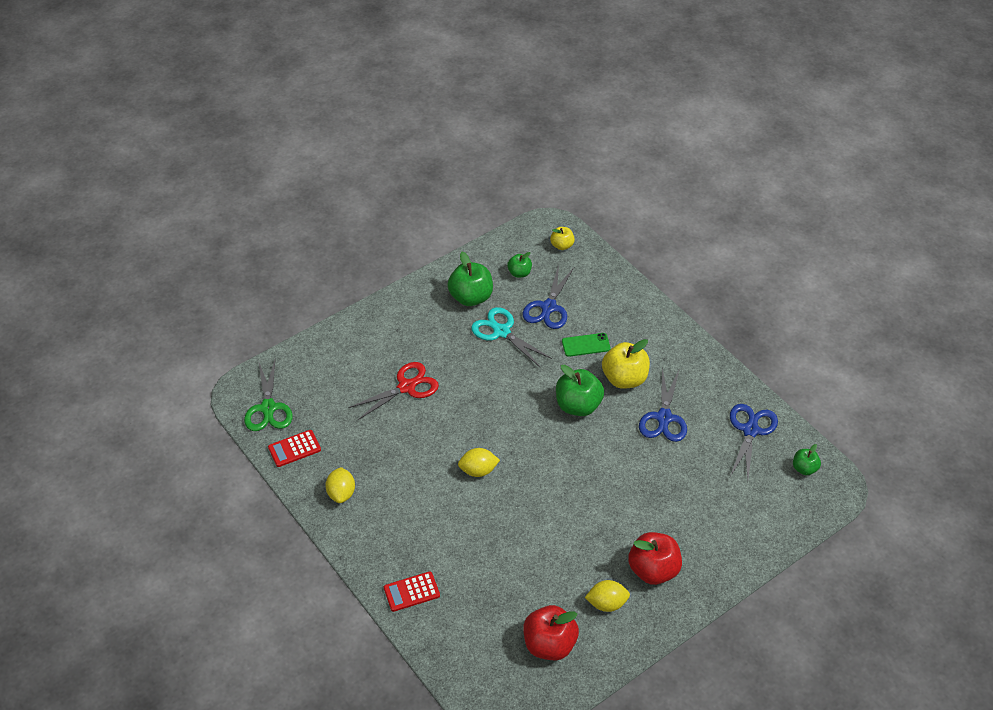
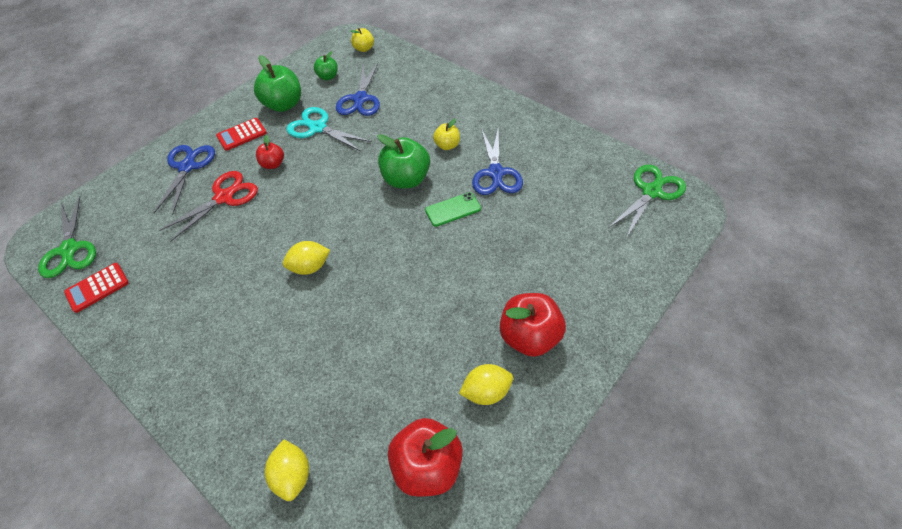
camera: 10 degrees left, 5 degrees up
yellow lemon [325,467,355,503] -> yellow lemon moved to [265,440,309,501]
red calculator [384,571,440,612] -> red calculator moved to [216,118,267,151]
green phone [562,333,611,357] -> green phone moved to [425,192,481,227]
yellow apple [602,339,650,389] -> yellow apple [433,119,460,150], size x0.55
blue scissors [730,404,778,479] -> blue scissors moved to [154,145,215,215]
green apple [793,444,821,475] -> green scissors [609,164,686,237]
none -> red apple [256,135,284,169]

